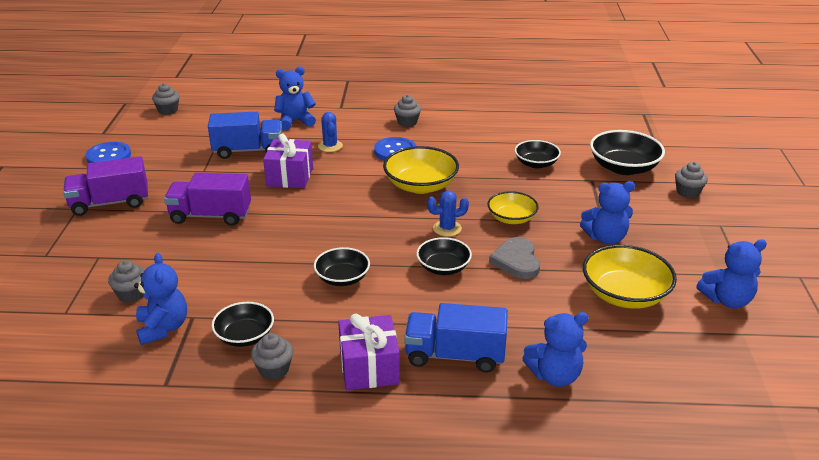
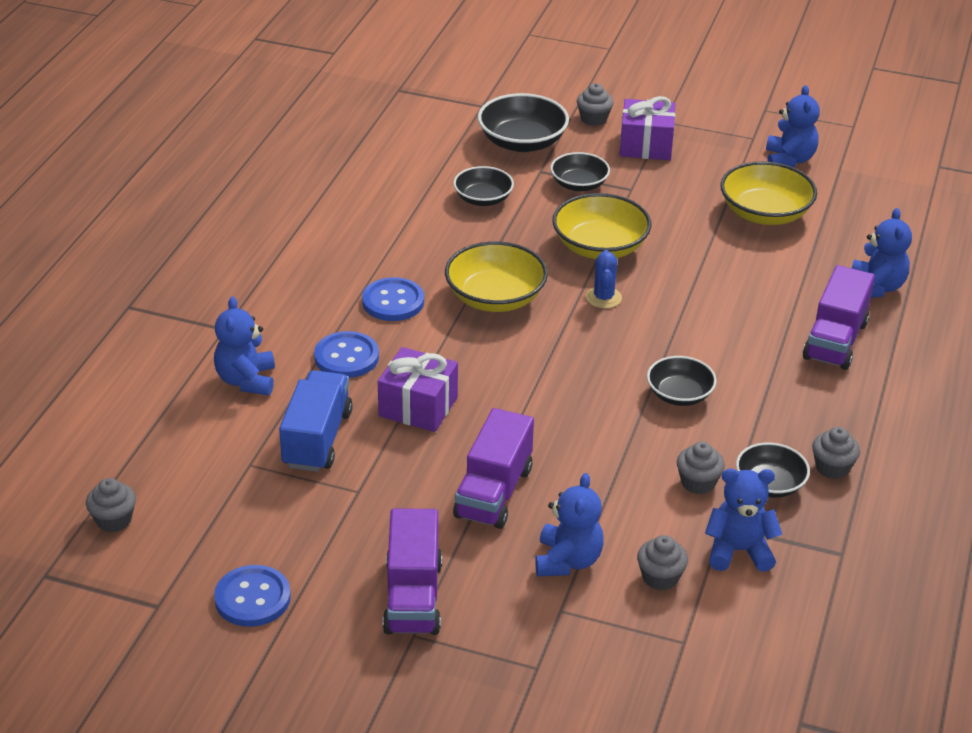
camera: 75 degrees left, 5 degrees up
blue cactus [318,112,343,152] -> blue button [314,331,379,378]
purple gift [338,314,400,390] -> purple gift moved to [620,96,676,160]
grey cupcake [394,95,421,127] -> grey cupcake moved to [677,441,725,494]
blue truck [404,303,508,373] -> purple truck [803,265,875,370]
black bowl [416,237,472,275] -> black bowl moved to [550,152,610,191]
yellow bowl [487,191,539,224] -> yellow bowl [552,193,651,259], size x1.58
grey heart [489,237,540,279] -> none
blue teddy bear [580,181,635,245] -> blue teddy bear moved to [535,473,604,576]

